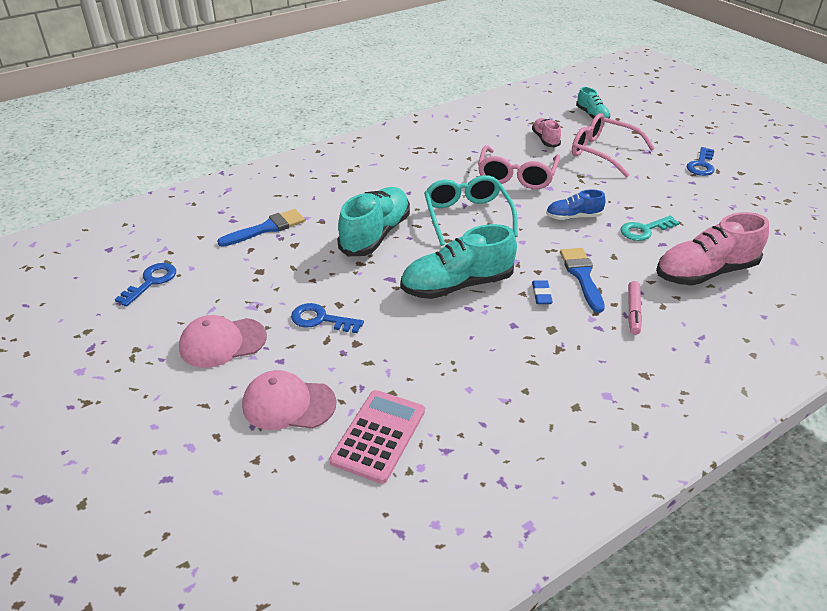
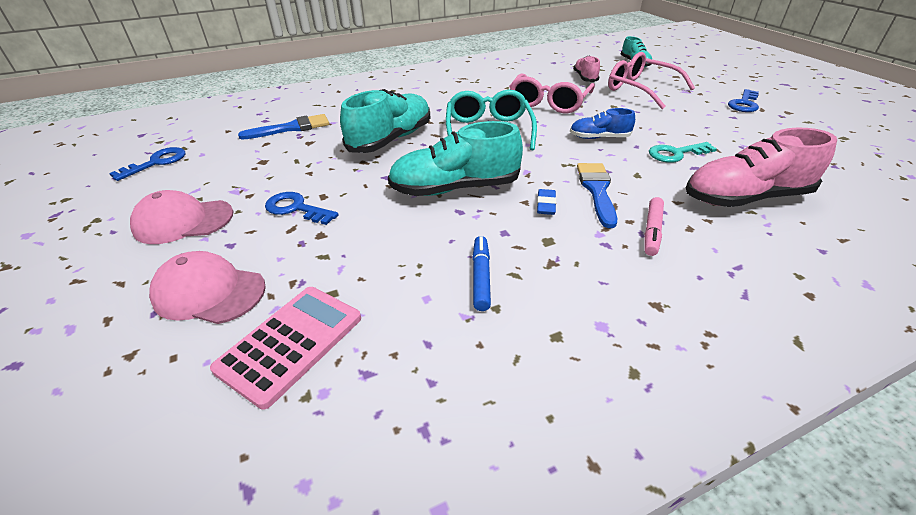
camera: 10 degrees right, 0 degrees up
none -> blue marker [472,236,491,311]

